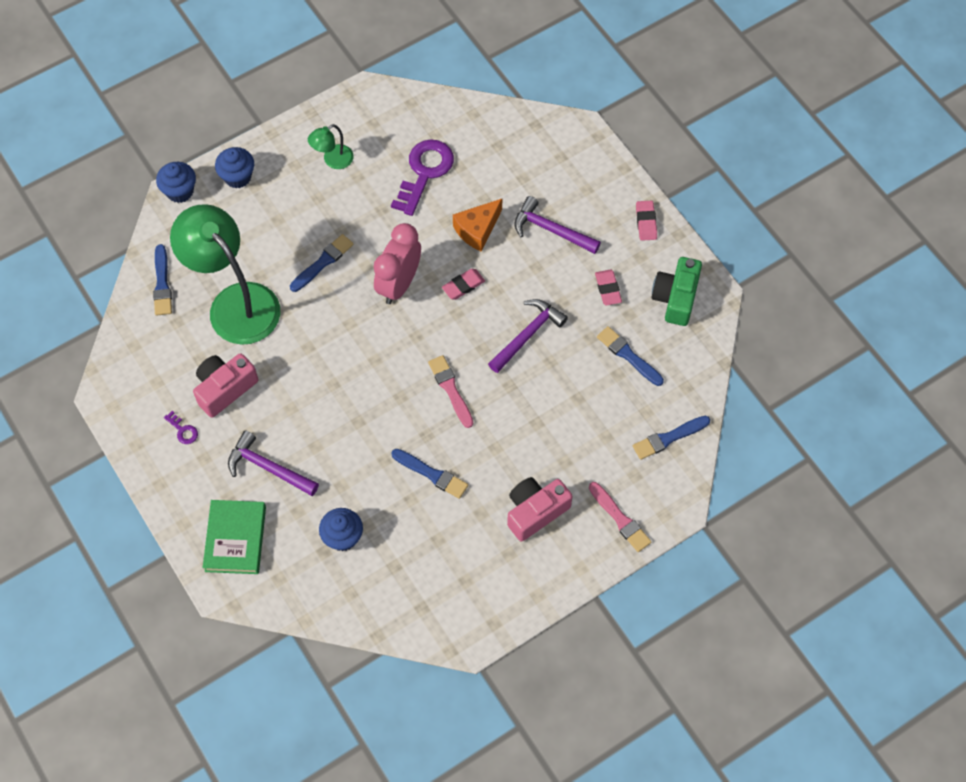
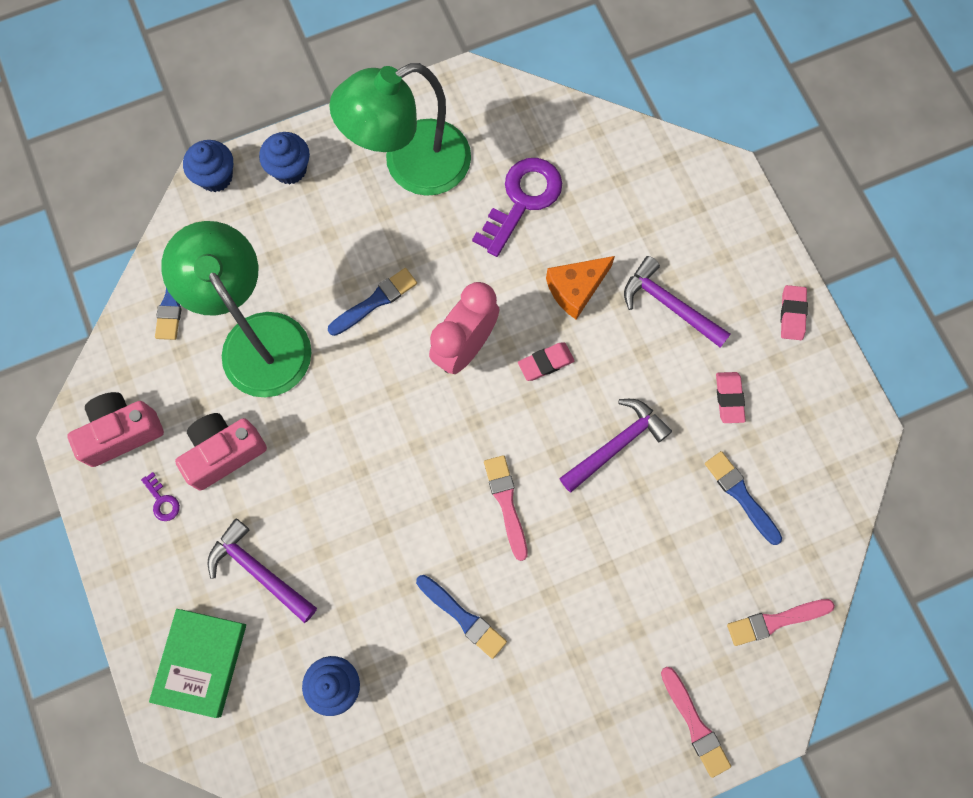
camera: 10 degrees right, 10 degrees up
green lamp [308,124,354,169] -> green lamp [329,63,471,196], size x2.27
pink camera [507,477,573,541] -> pink camera moved to [67,392,164,467]
blue brush [633,416,710,460] -> pink brush [727,599,835,646]
green camera [652,257,702,326] -> none

